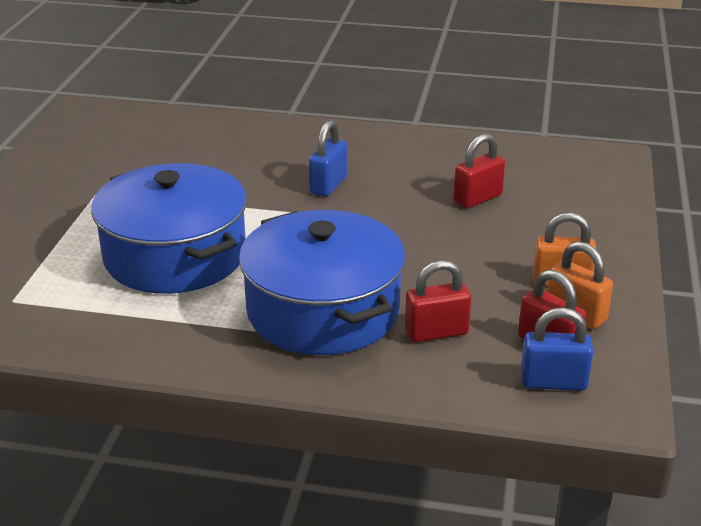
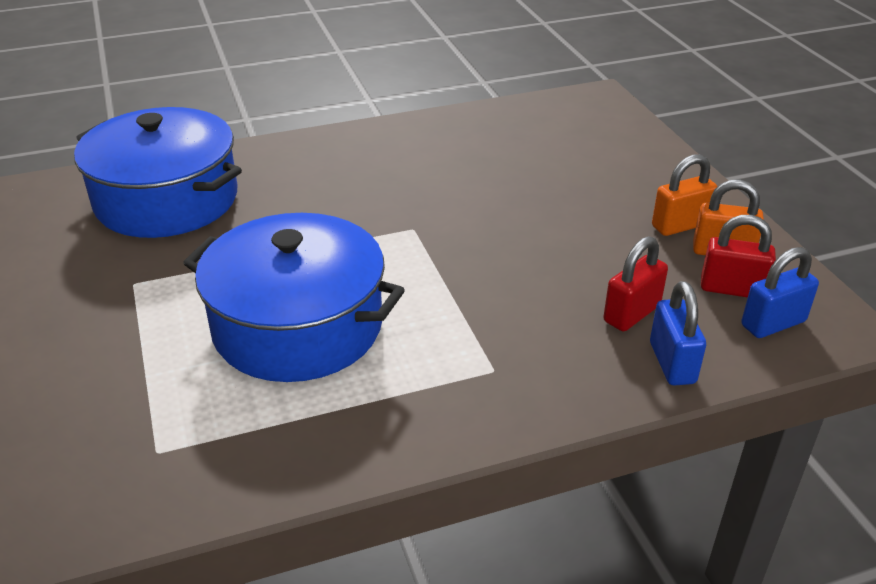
camera: 30 degrees left, 5 degrees up
blue pot [239,210,406,355] -> blue pot moved to [74,107,242,238]
blue padlock [309,120,347,196] -> blue padlock moved to [650,281,706,386]
red padlock [453,133,505,208] -> none

